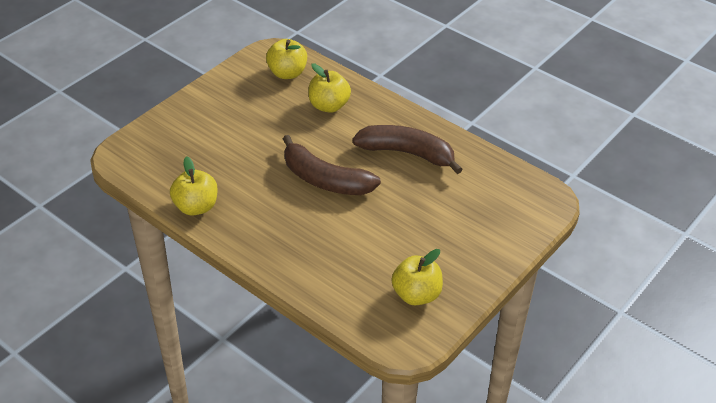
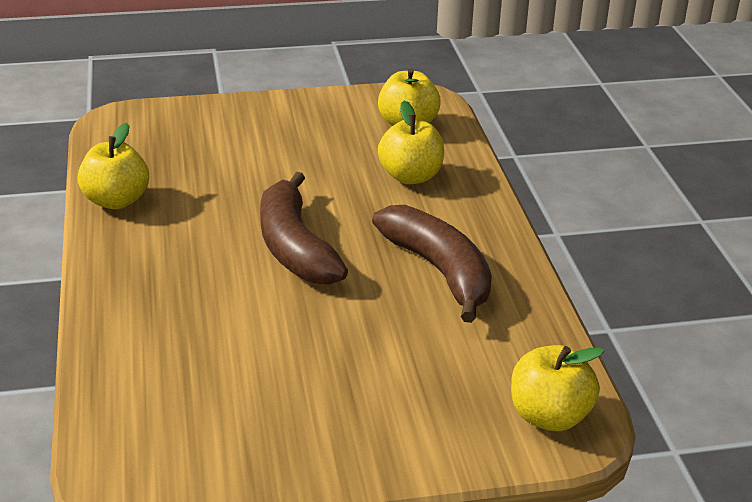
camera: 40 degrees right, 10 degrees down
yellow apple [391,249,443,305] -> yellow apple moved to [511,345,604,431]

